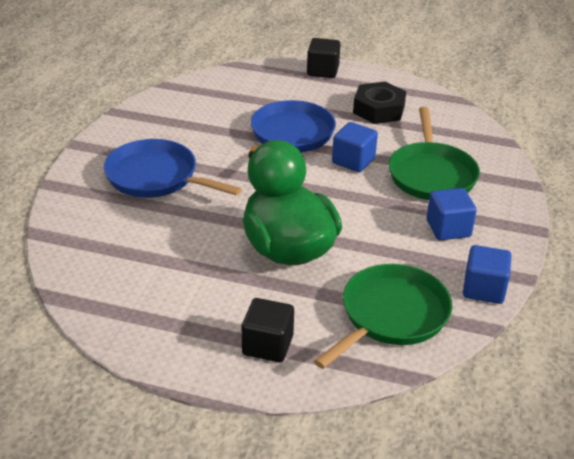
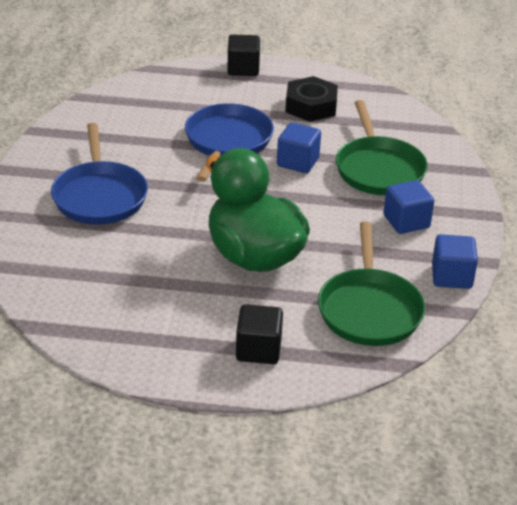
camera: 10 degrees left, 0 degrees up
blue pan [104,139,242,198] -> blue pan turned 120 degrees counterclockwise [51,123,148,225]
green pan [314,264,453,369] -> green pan turned 150 degrees clockwise [318,221,425,346]

